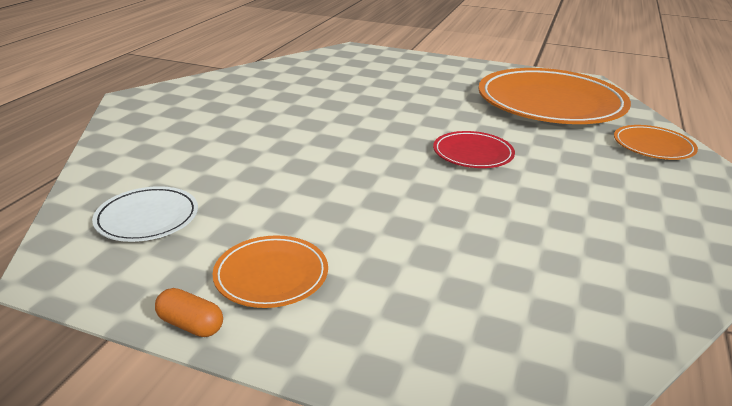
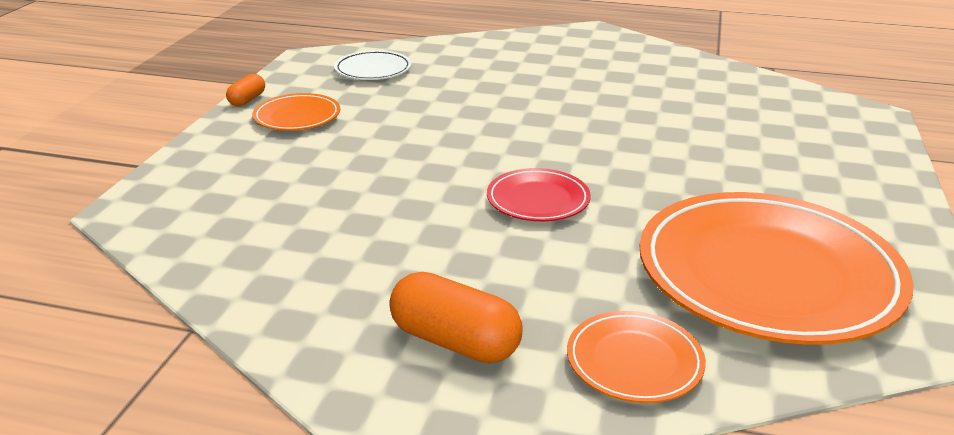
camera: 85 degrees right, 0 degrees up
none -> orange capsule [389,272,523,363]

